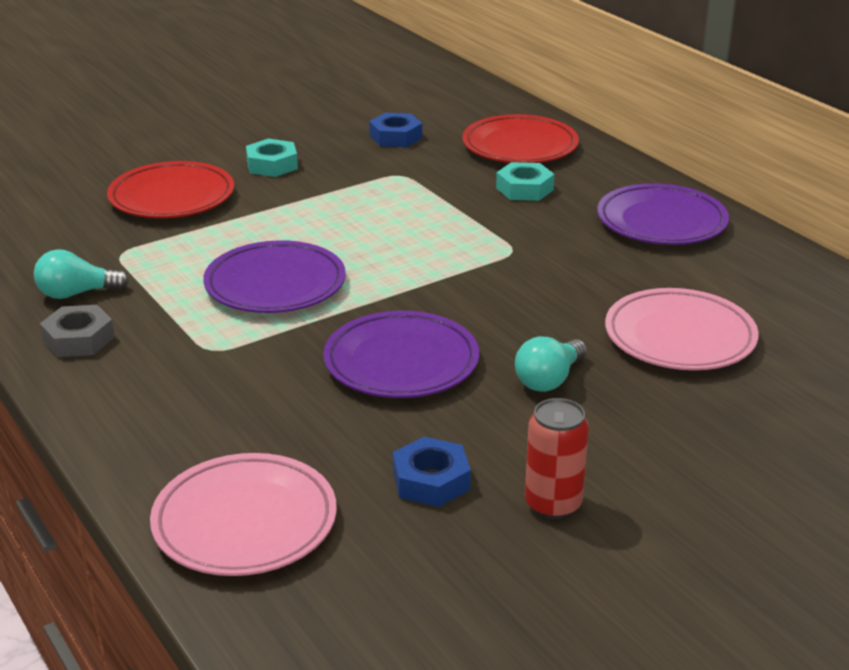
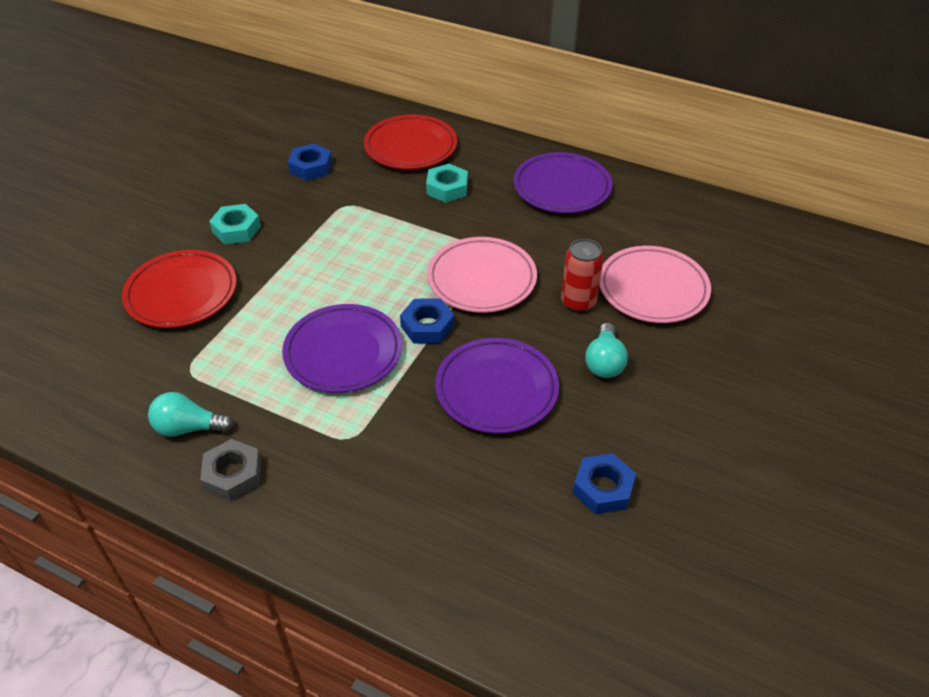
camera: 30 degrees left, 15 degrees up
turquoise light bulb [34,249,129,299] -> turquoise light bulb turned 45 degrees clockwise [148,392,234,437]
pink plate [150,453,337,576] -> pink plate moved to [427,237,537,313]
red can [525,398,589,519] -> red can moved to [561,239,604,312]
none -> blue nut [400,298,454,344]

